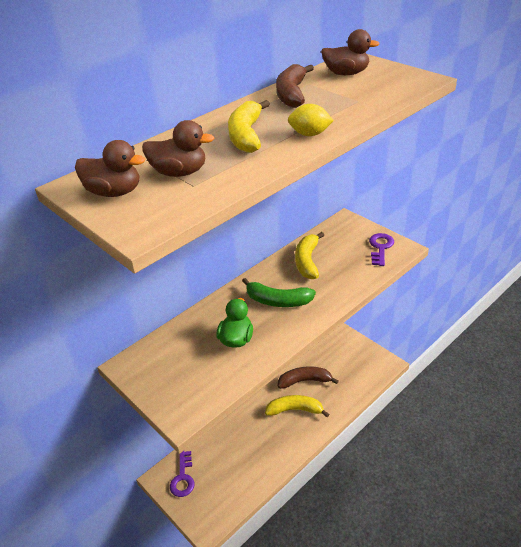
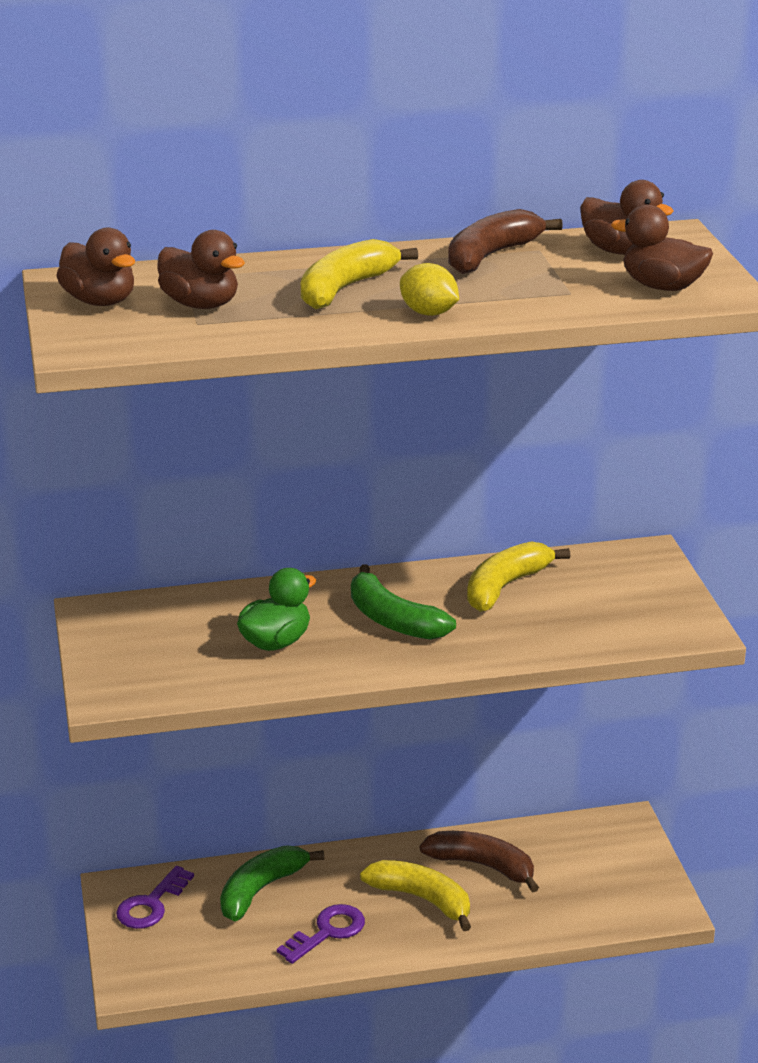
camera: 30 degrees right, 10 degrees down
purple key [369,233,394,266] -> purple key moved to [277,904,365,964]
none -> green banana [220,845,324,922]
none -> brown duck [611,204,713,291]

